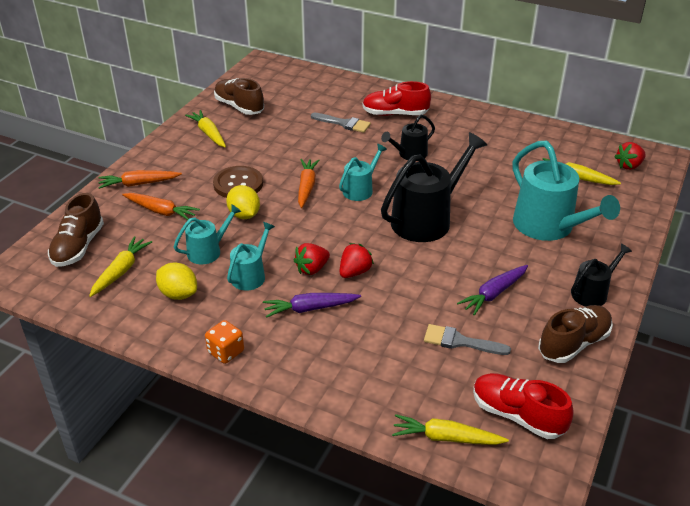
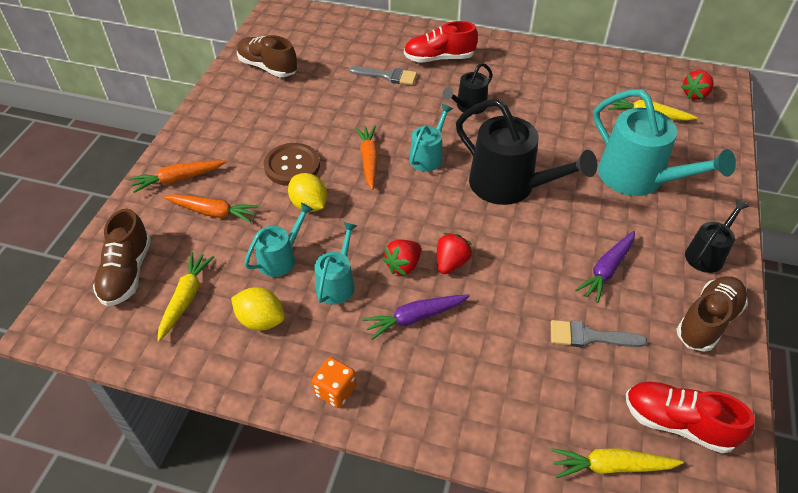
camera: 10 degrees left, 10 degrees up
yellow carrot [185,110,226,147] -> none
black watering can [381,132,487,242] -> black watering can turned 90 degrees clockwise [456,99,597,205]

